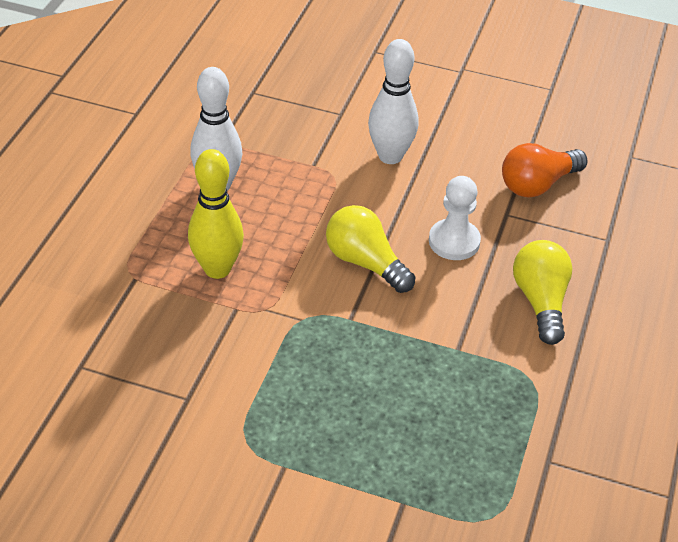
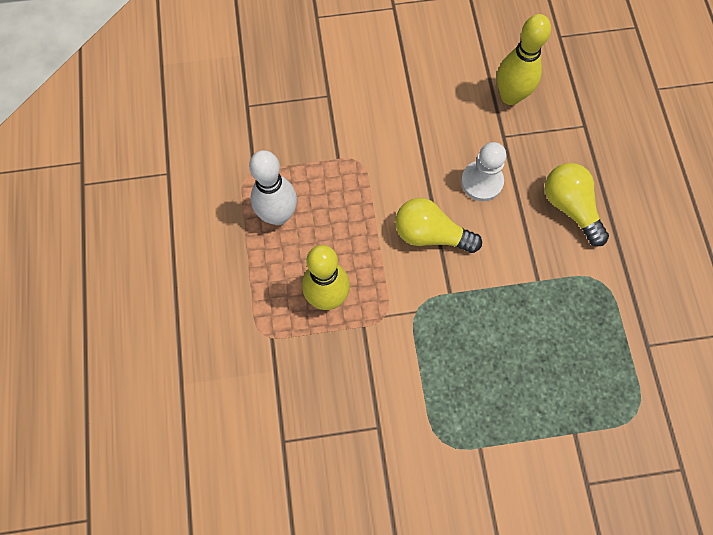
camera: 25 degrees left, 25 degrees up
white bowling pin [368,39,418,164] -> none
orange light bulb [502,143,587,198] -> yellow bowling pin [497,14,551,105]

